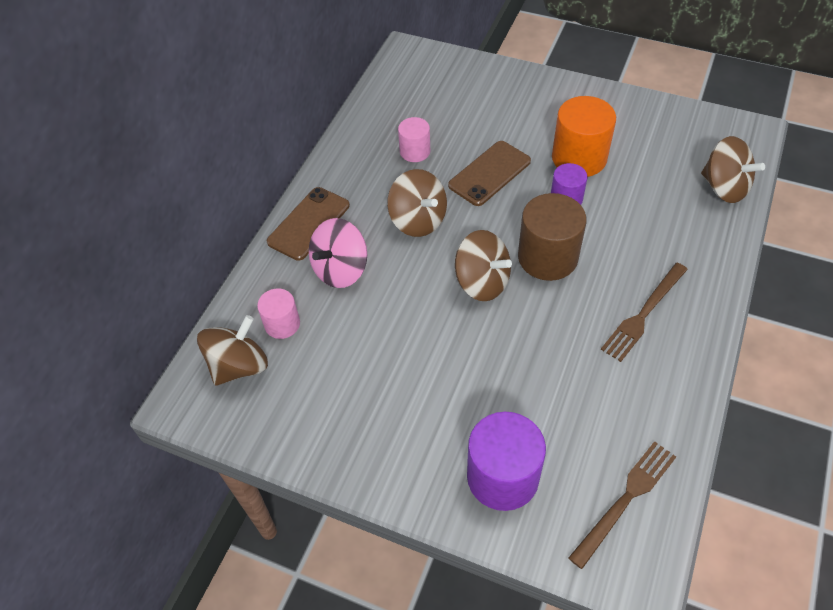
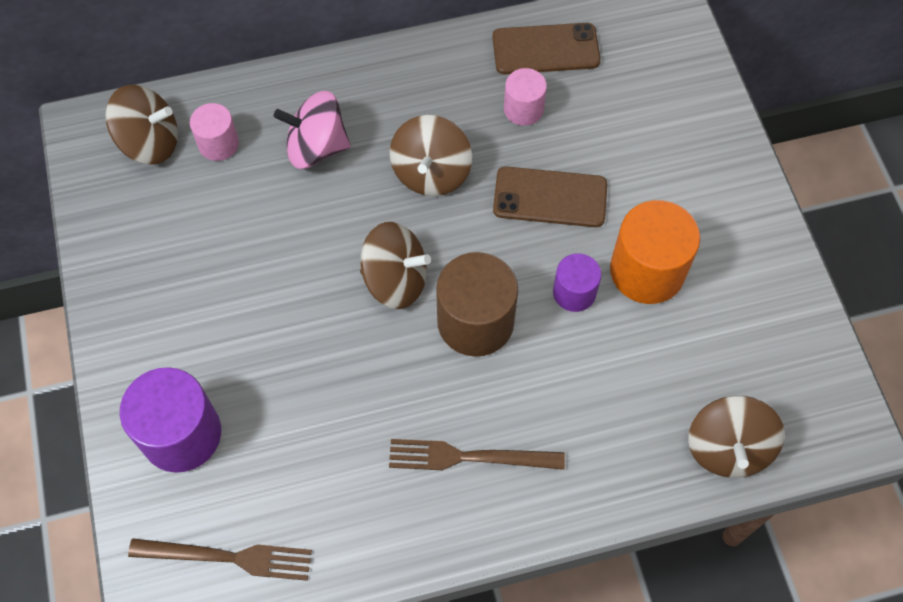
camera: 50 degrees right, 10 degrees up
brown phone [267,187,350,261] -> brown phone moved to [492,23,601,74]
brown spinning top [455,230,512,301] -> brown spinning top turned 75 degrees counterclockwise [360,222,431,309]

